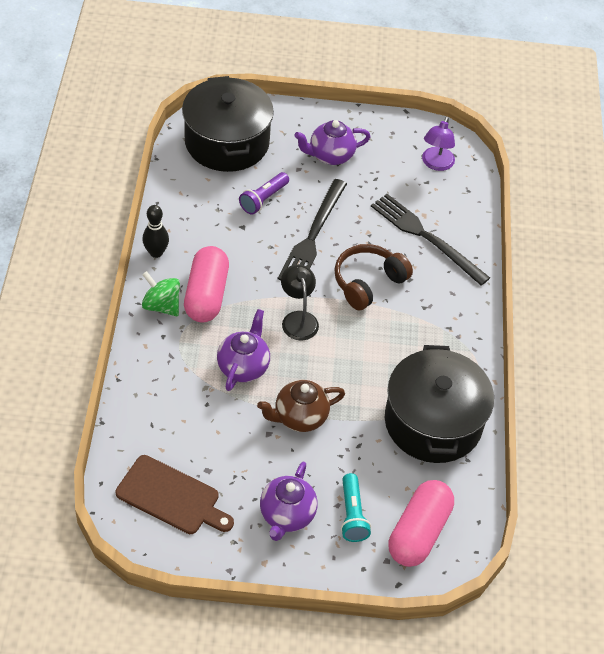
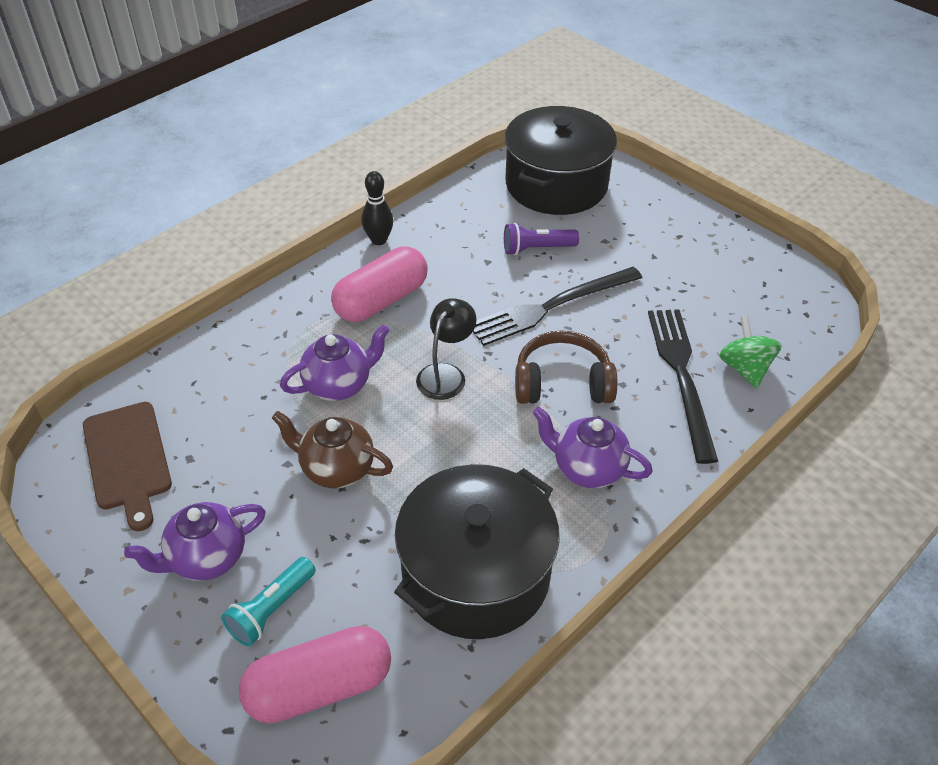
camera: 45 degrees right, 5 degrees down
green spinning top [142,271,180,316] -> green spinning top moved to [719,316,782,388]
purple teapot [294,120,371,165] -> purple teapot moved to [533,407,653,488]
purple lamp [422,117,455,171] -> none

